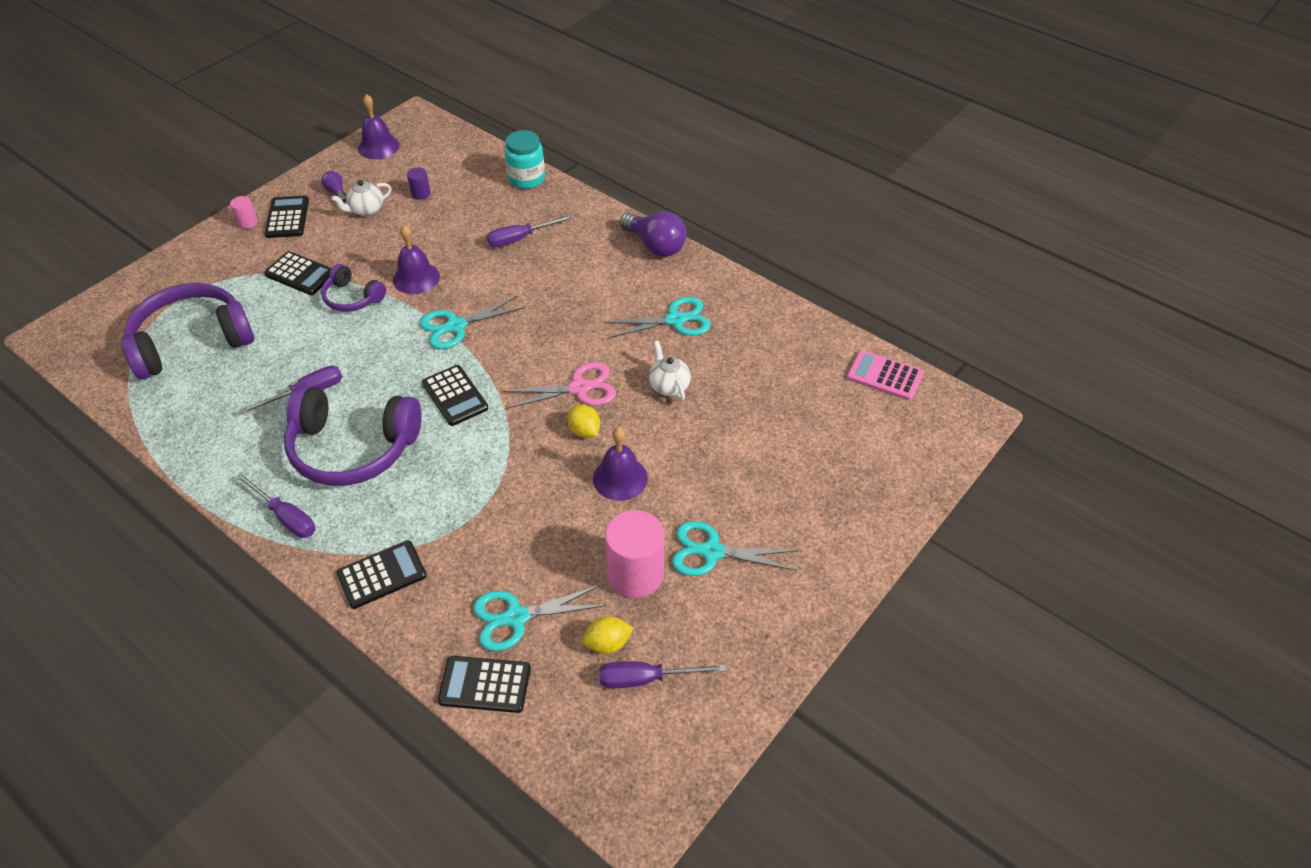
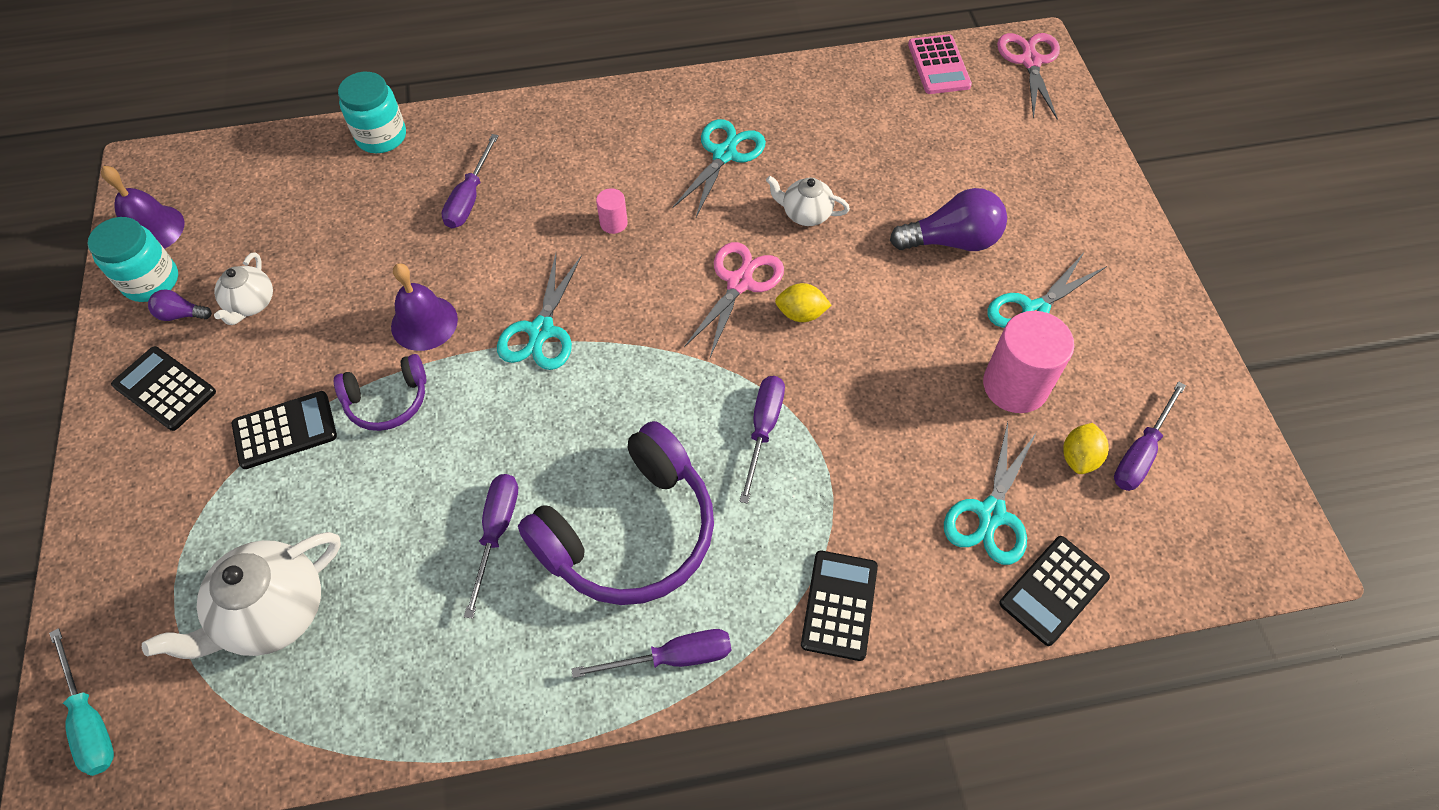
camera: 50 degrees left, 10 degrees up
purple headphones [121,283,254,379] -> white teapot [142,532,341,659]
pink cylinder [230,196,258,229] -> pink cylinder moved to [596,188,628,234]
purple cylinder [407,167,431,200] -> none
black calculator [422,365,488,426] -> none
purple bell [593,427,648,501] -> none
purple light bulb [620,211,687,257] -> purple light bulb moved to [890,188,1007,251]
pink calculator [847,350,924,400] -> pink calculator turned 75 degrees counterclockwise [908,34,972,94]
none -> turquoise screwdriver [49,628,114,776]
none -> turquoise jar [87,217,178,302]
none -> purple screwdriver [739,376,785,504]
none -> pink scissors [997,33,1060,120]

